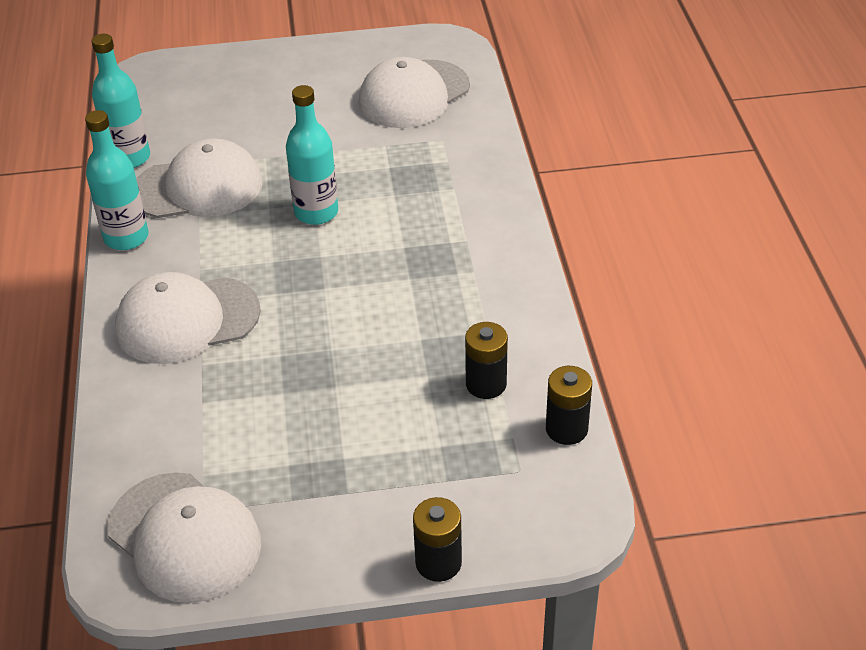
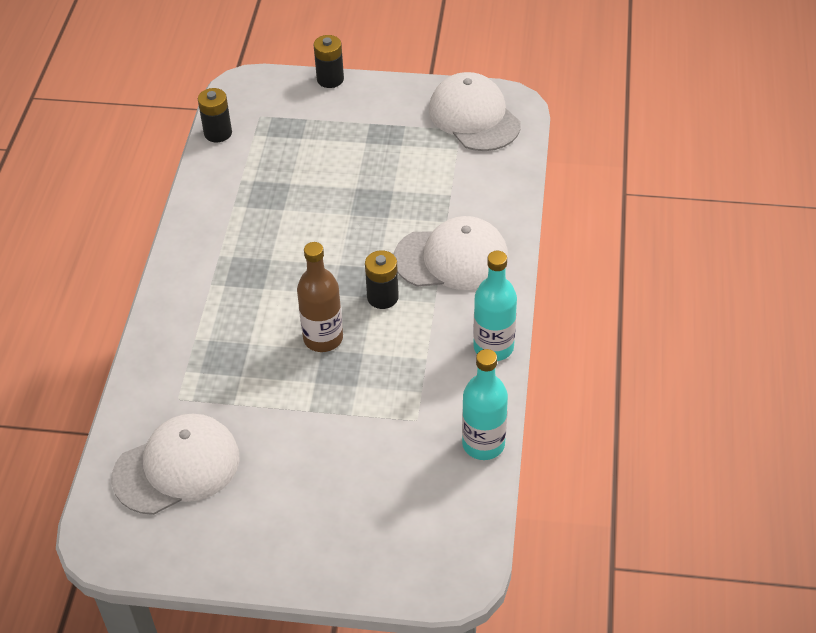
camera: 165 degrees left, 5 degrees up
white cap [136,139,262,218] -> none
turquoise bottle [286,85,338,225] -> brown bottle [297,242,343,352]
black battery [465,322,508,399] -> black battery moved to [365,250,399,309]

